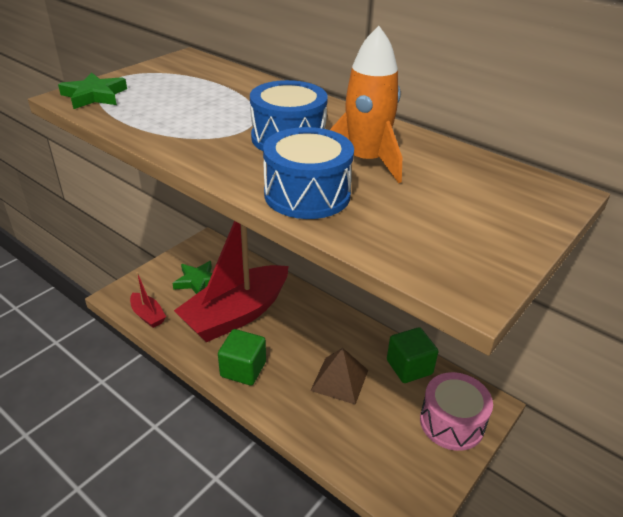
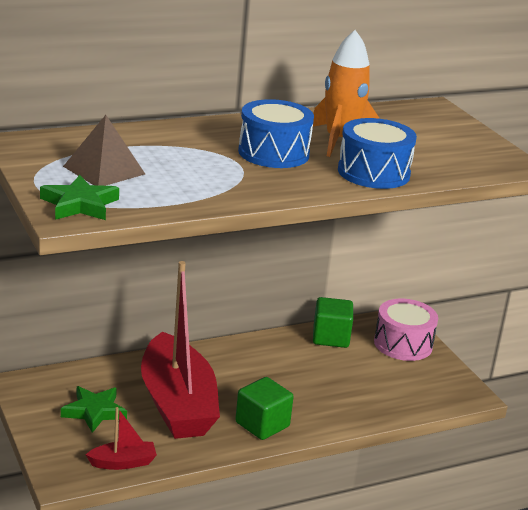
camera: 65 degrees left, 10 degrees down
brown pyramid [310,348,368,405] -> brown pyramid moved to [63,115,145,186]

